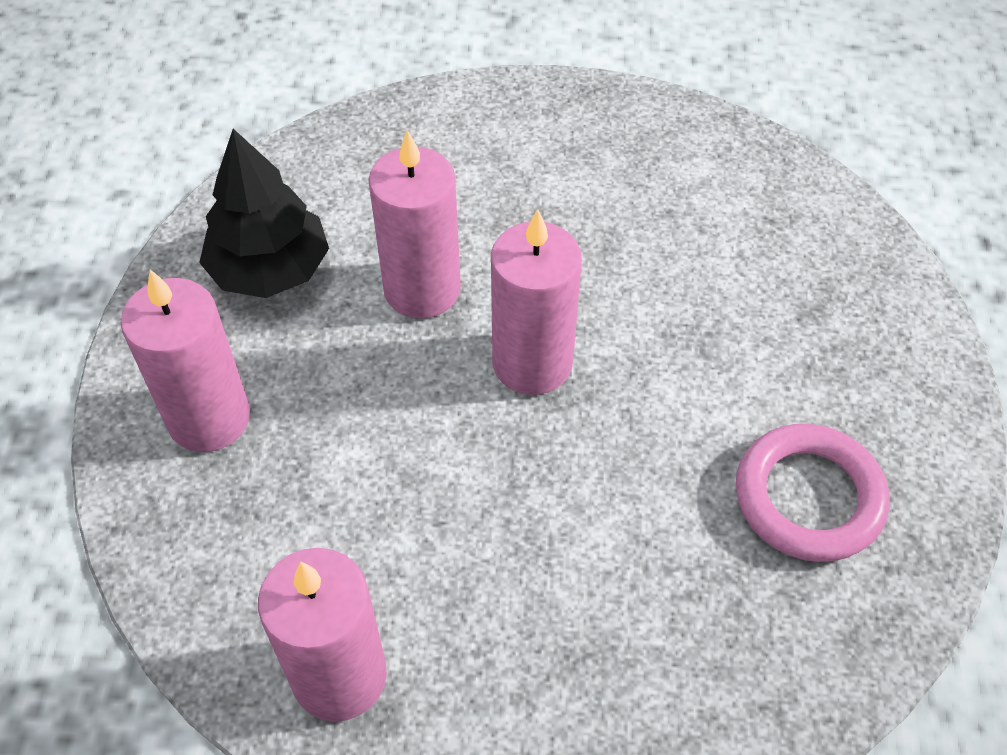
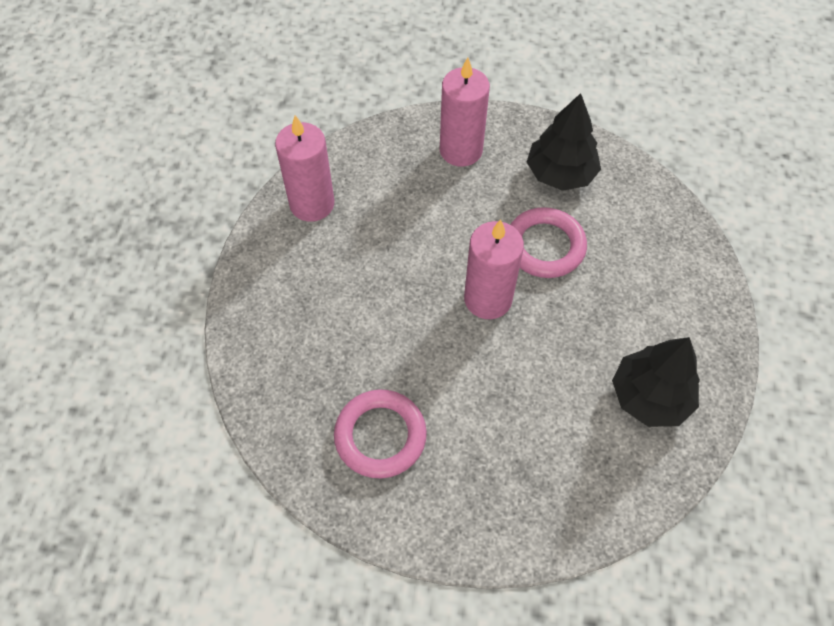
camera: 95 degrees right, 5 degrees up
pink candle [368,130,461,319] -> pink ring [510,207,587,278]
none -> black tree [612,337,700,427]

